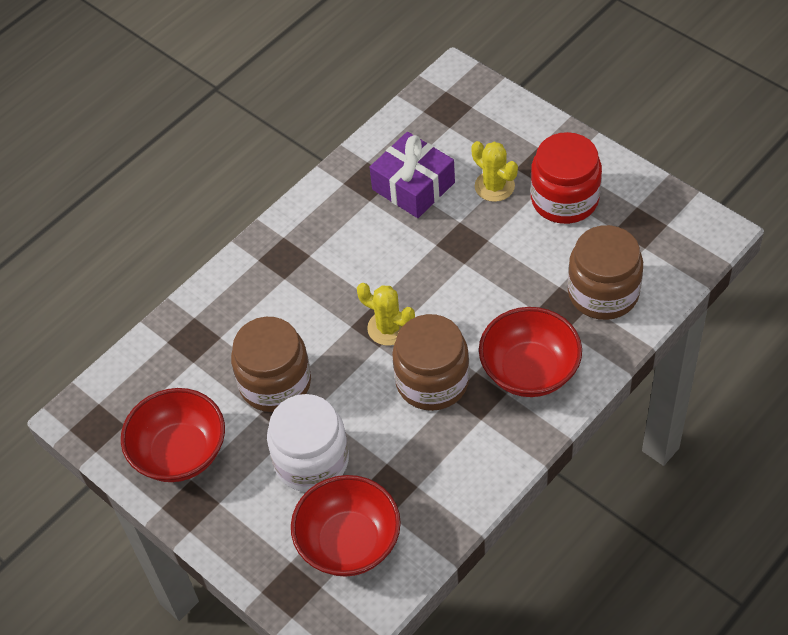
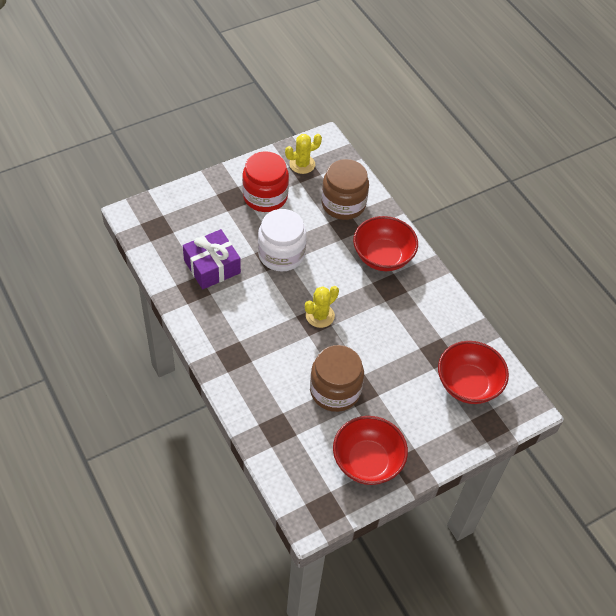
camera: 80 degrees left, 0 degrees up
white jar [267,394,349,492] -> white jar moved to [258,209,307,272]
brown jar [392,314,470,411] -> none
yellow cactus [471,141,518,202] -> yellow cactus moved to [285,134,322,174]

